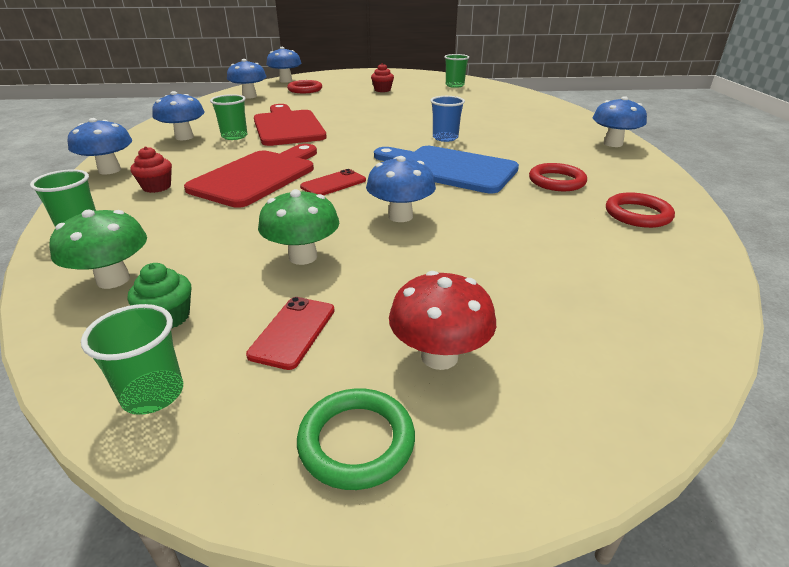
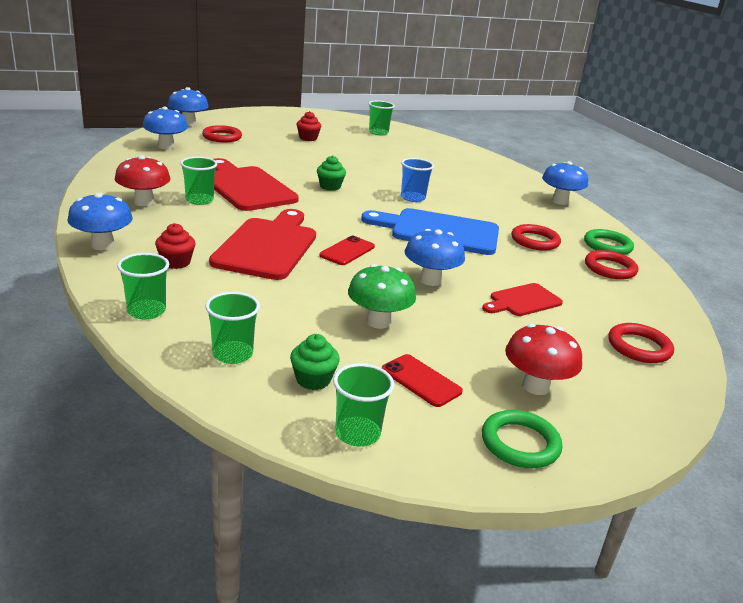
camera: 20 degrees left, 5 degrees down
green mushroom [50,209,147,289] -> green cup [205,292,260,364]
blue mushroom [152,91,205,140] -> red mushroom [115,155,171,206]
red phone [246,297,335,370] -> red phone turned 45 degrees counterclockwise [382,354,463,407]
none -> green cupcake [317,155,346,191]
none -> red cutting board [482,283,563,316]
none -> green ring [584,229,634,255]
none -> red ring [608,323,674,363]

